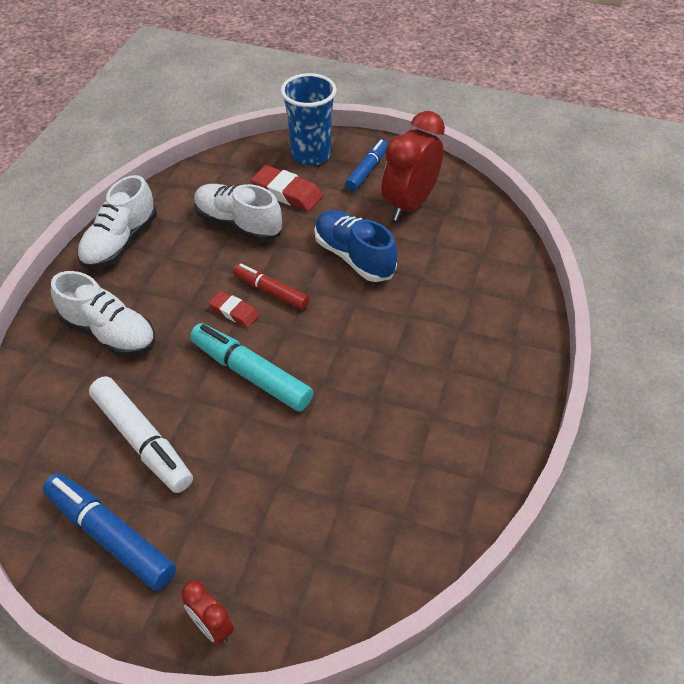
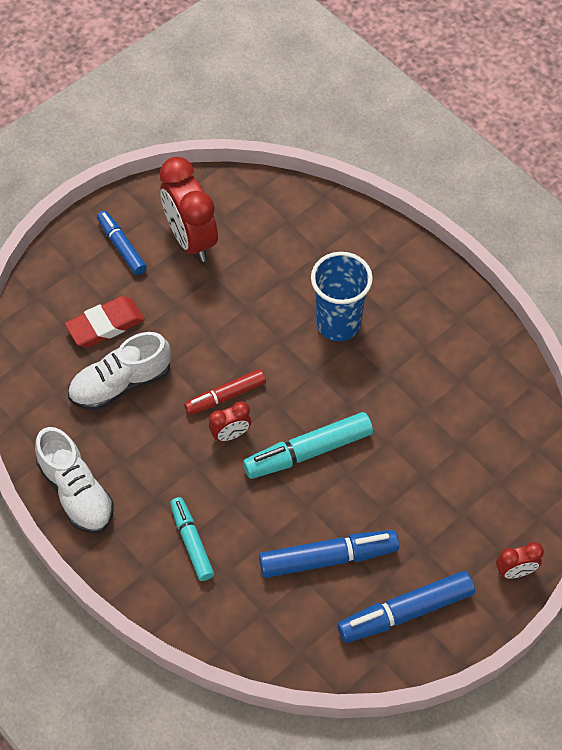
camera: 60 degrees left, 10 degrees up
white shoe [51,271,155,356] -> turquoise marker [170,497,214,581]
white marker [89,376,193,493] -> blue marker [259,530,399,578]
red eraser [209,291,259,327] -> red clock [209,401,251,441]
blue cup [281,73,337,166] -> blue cup moved to [311,252,373,341]
blue shoe [314,210,397,282] -> none

